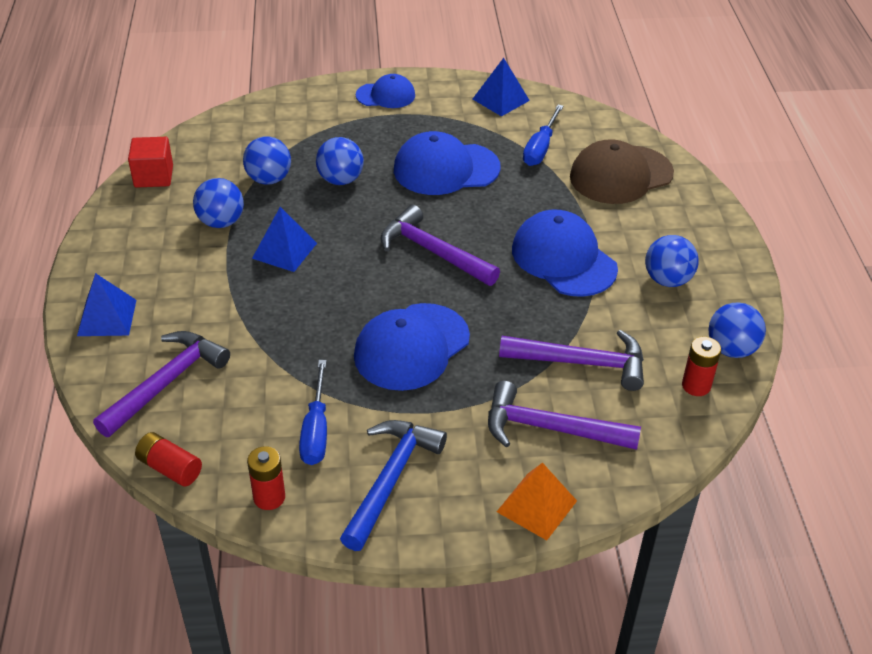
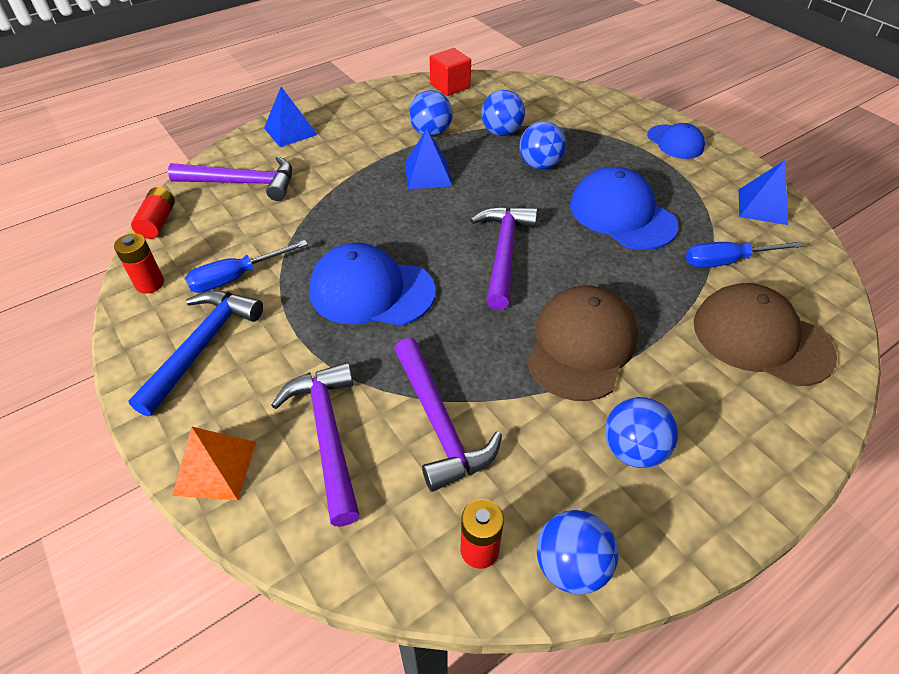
camera: 60 degrees right, 5 degrees up
blue hammer [340,420,447,551] -> blue hammer turned 60 degrees counterclockwise [128,290,263,417]
blue cap [512,209,618,297] -> brown cap [526,286,638,401]

